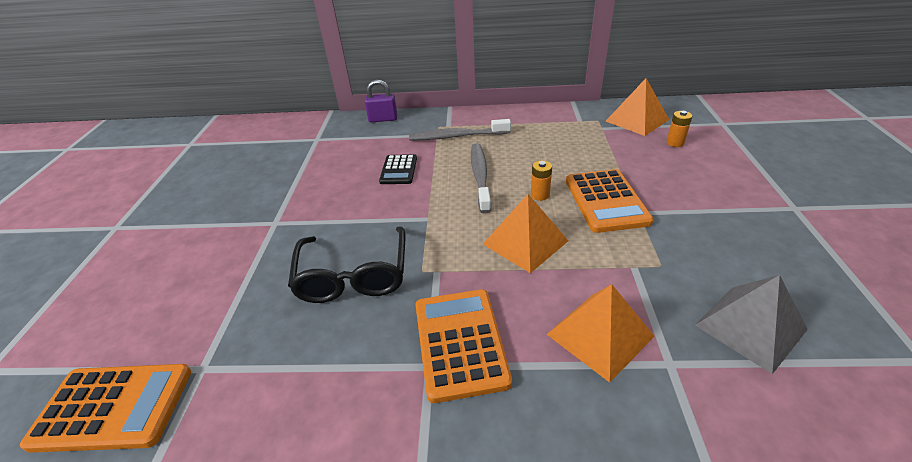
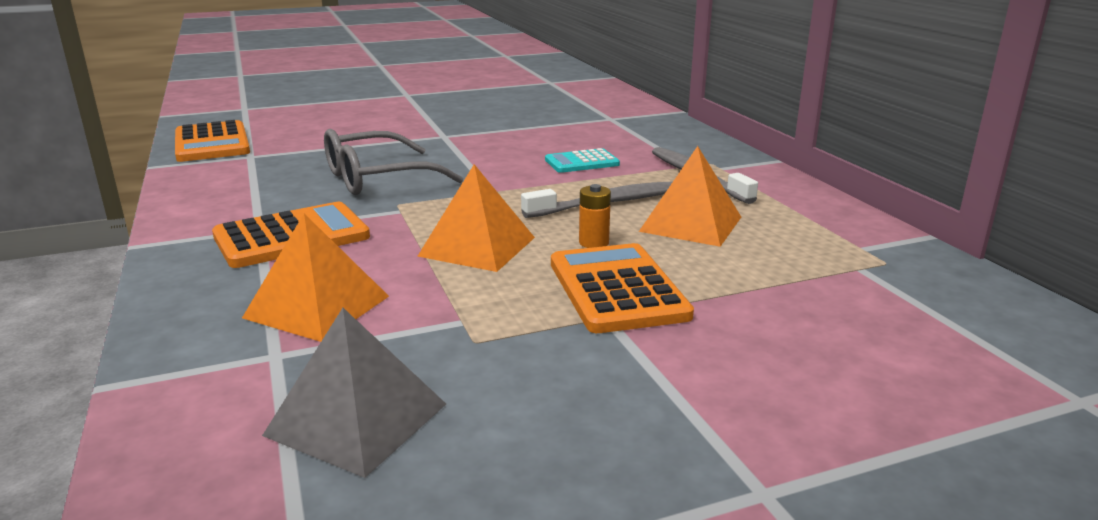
camera: 65 degrees right, 15 degrees down
black glasses [288,226,405,303] -> grey glasses [324,129,463,195]
purple padlock [365,80,397,122] -> none
black calculator [379,154,417,184] -> turquoise calculator [545,148,620,173]
orange calculator [566,169,654,233] -> orange calculator turned 105 degrees clockwise [551,243,694,333]
orange pyramid [606,78,669,136] -> orange pyramid moved to [639,146,741,247]
orange battery [666,111,692,147] -> none

